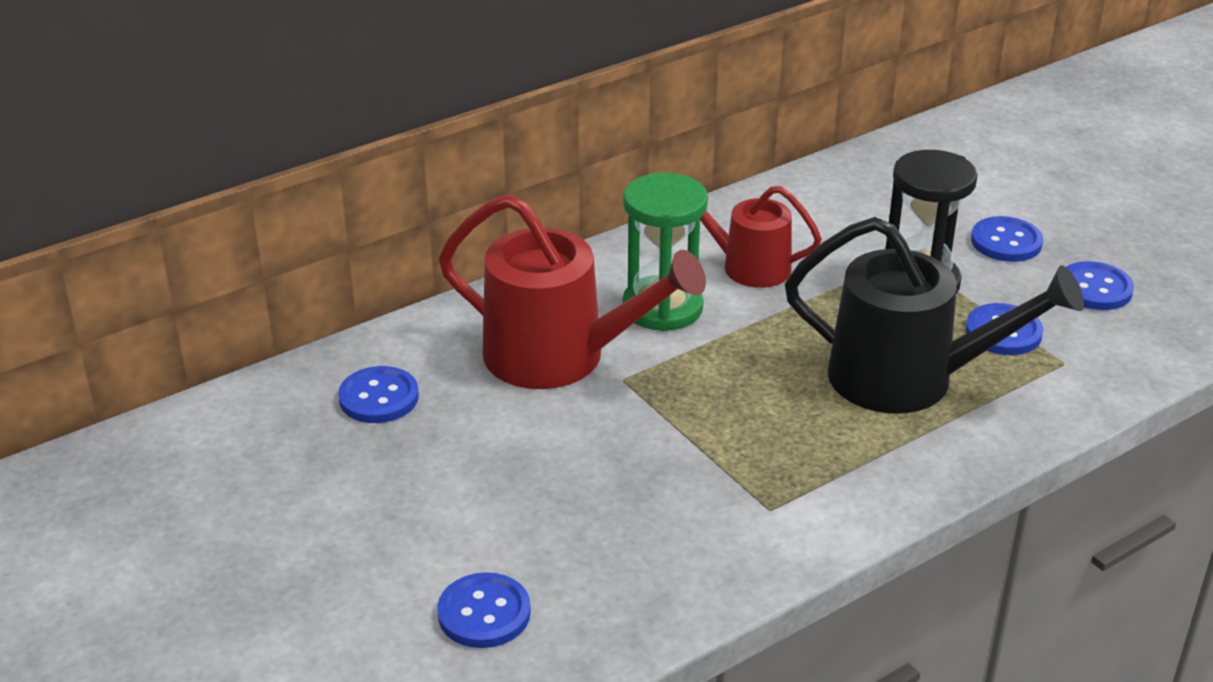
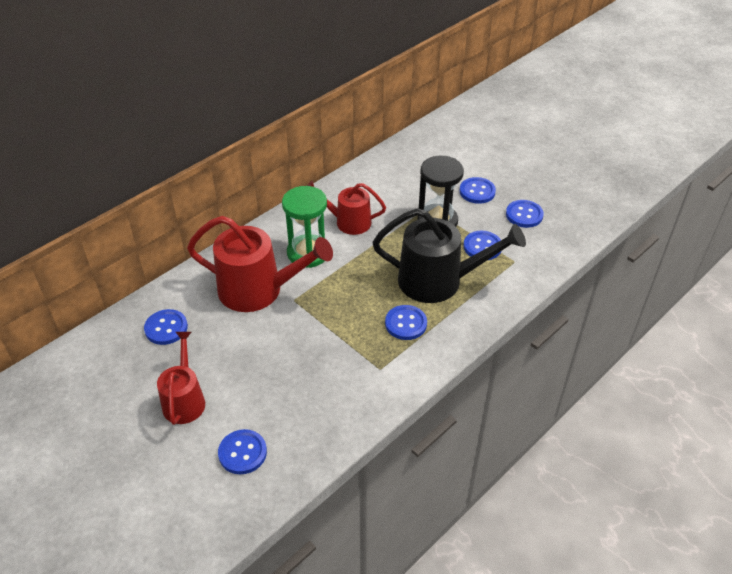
camera: 10 degrees left, 10 degrees up
none -> red watering can [157,332,205,425]
none -> blue button [385,305,427,340]

